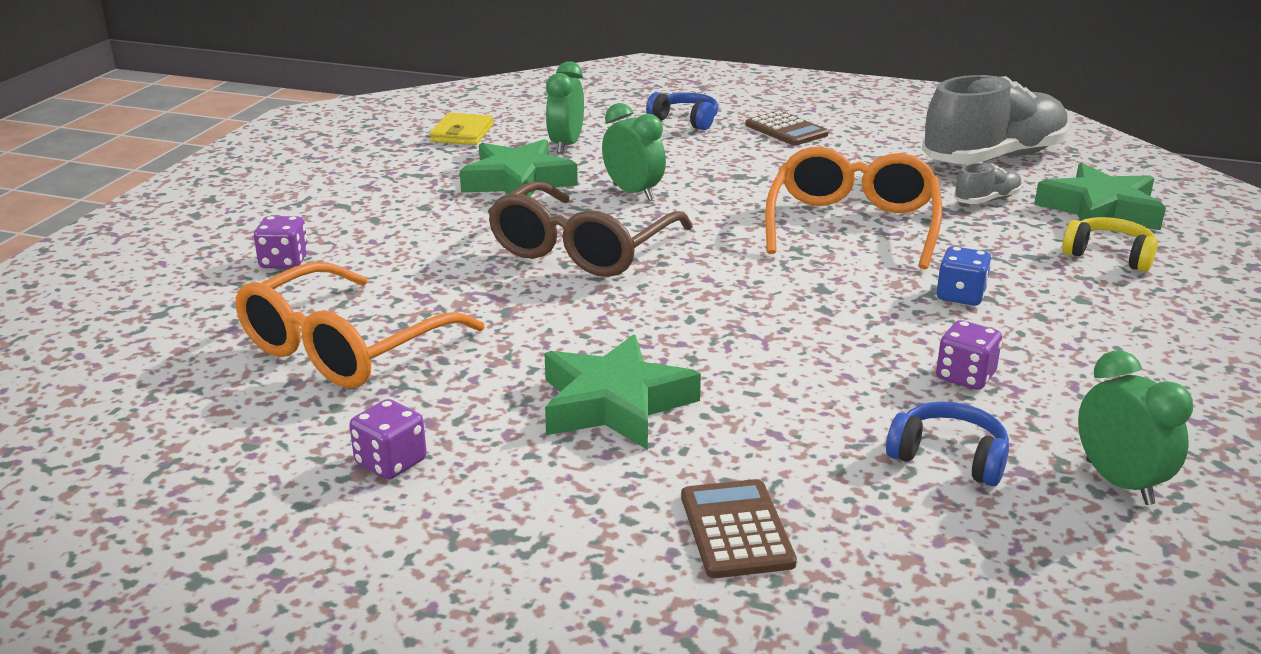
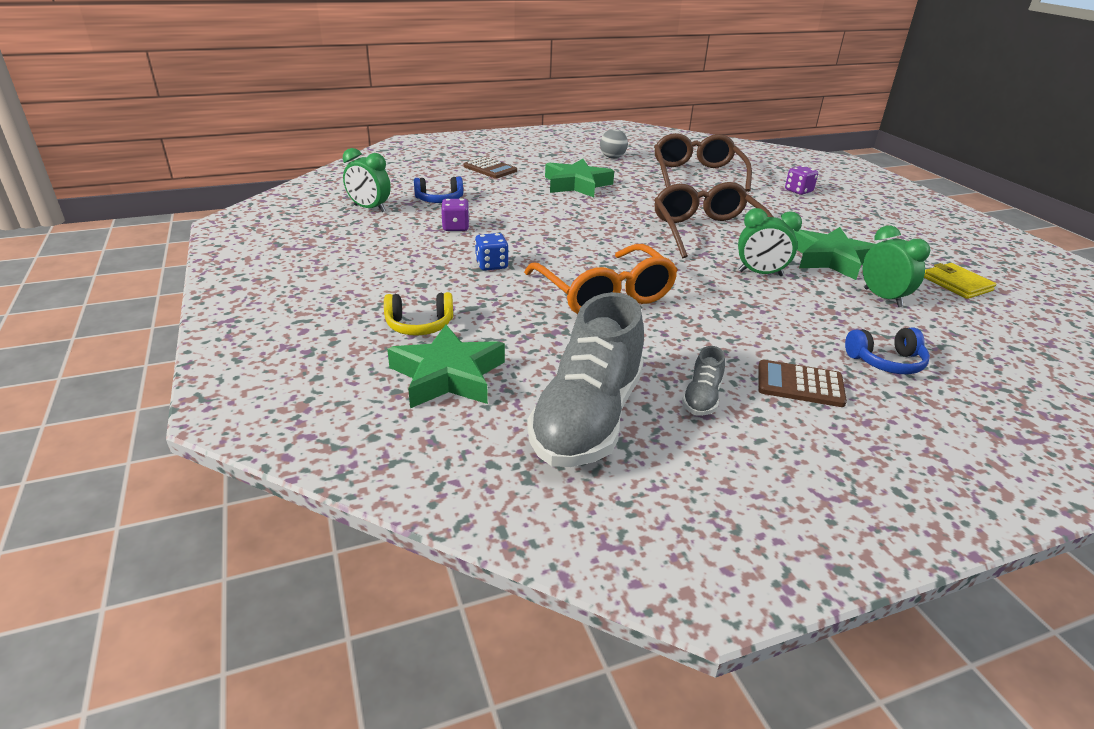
camera: 140 degrees right, 5 degrees up
orange glasses [235,262,485,388] -> brown glasses [654,133,752,192]
purple dice [349,399,427,480] -> grey ball [600,129,628,158]
grey shoe [954,163,1022,204] -> grey shoe moved to [682,346,725,416]

